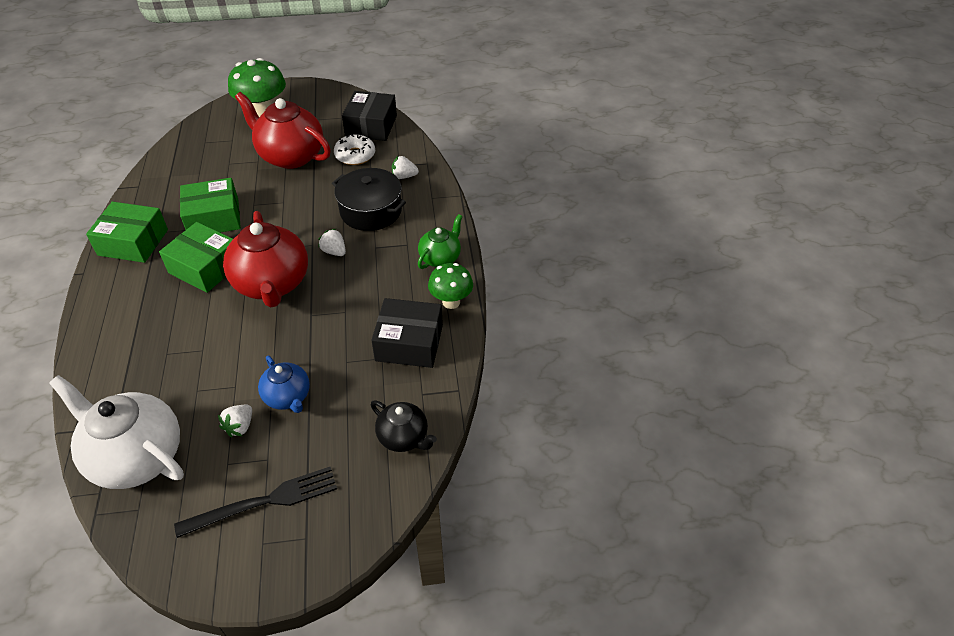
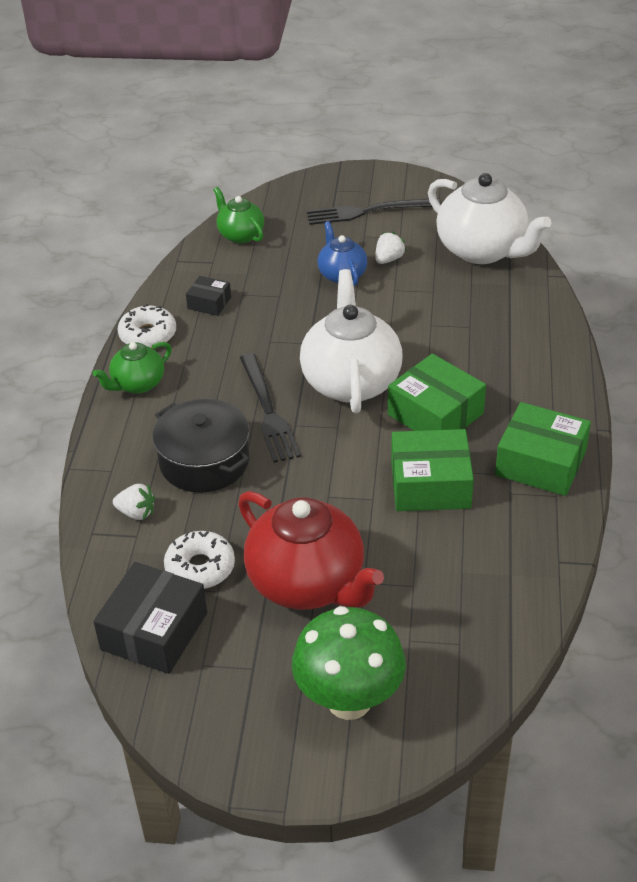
camera: 165 degrees left, 5 degrees down
red teapot [223,211,308,307] -> white teapot [300,269,402,413]
white strawberry [318,229,346,256] -> black fork [240,353,301,463]
black box [371,298,443,368] -> black box [186,276,231,316], size x0.53
black teapot [371,400,437,452] -> green teapot [213,187,264,244]
green mushroom [428,263,473,309] -> white donut [118,304,176,348]

